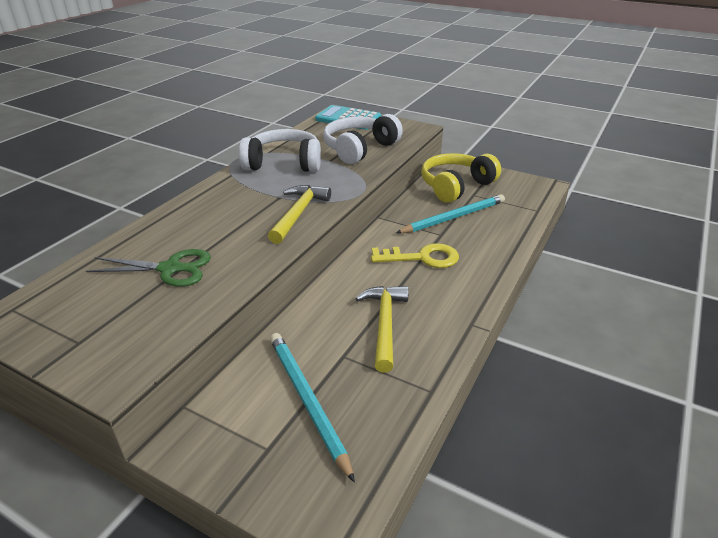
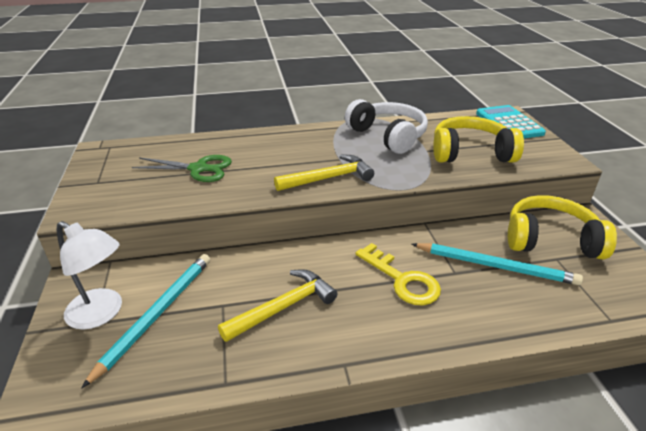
camera: 50 degrees right, 0 degrees up
green scissors [86,249,211,287] -> green scissors turned 45 degrees counterclockwise [132,155,232,182]
white headphones [323,114,403,164] -> yellow headphones [433,116,524,163]
none -> white lamp [57,221,122,330]

